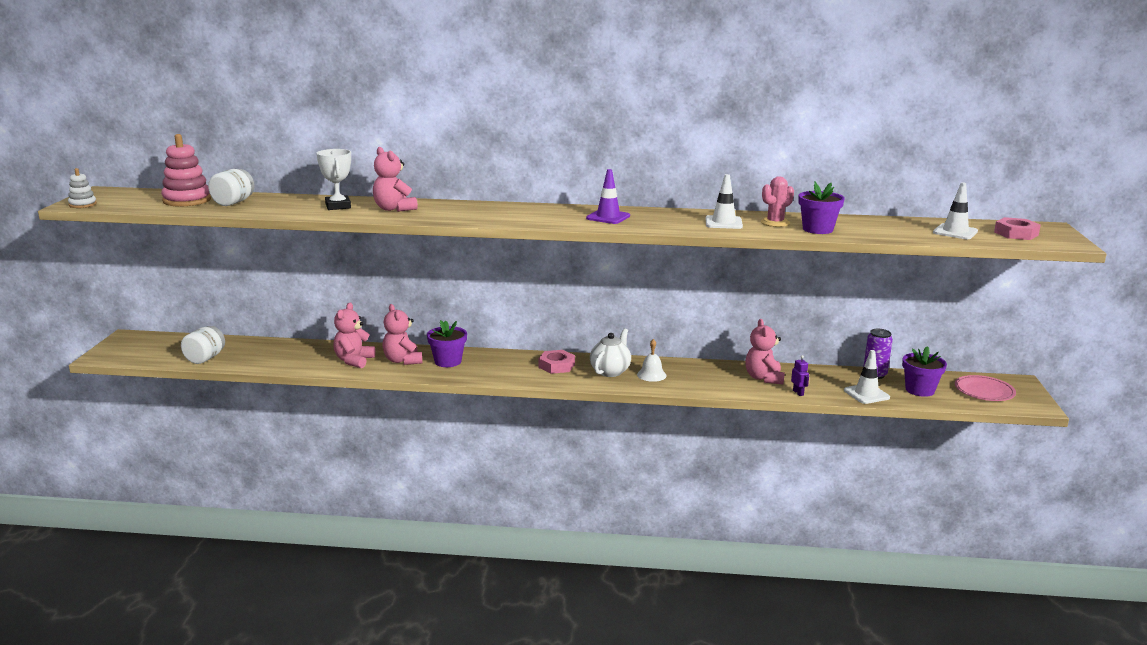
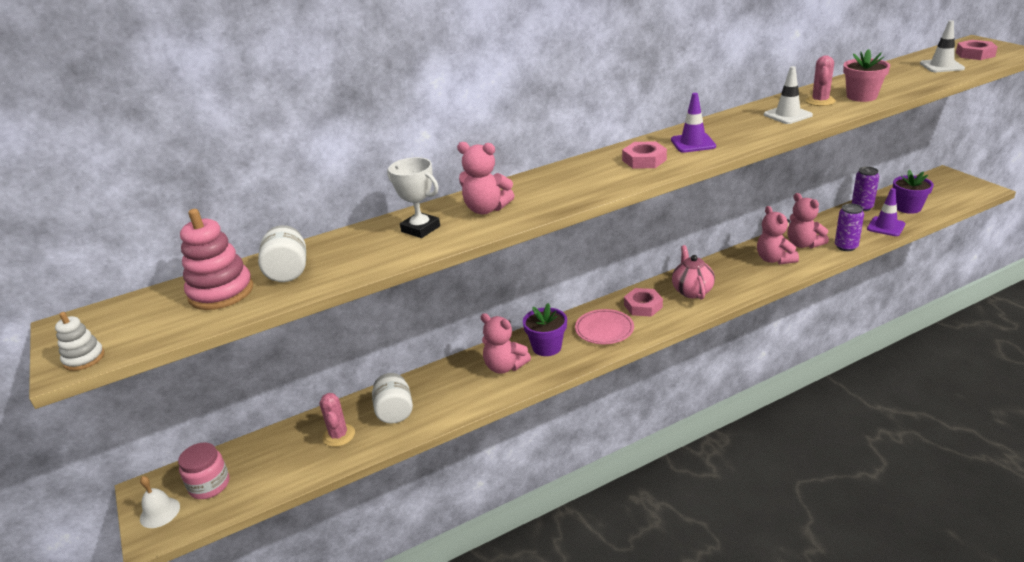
camera: 30 degrees left, 10 degrees up
white jar [181,326,225,364] -> white jar moved to [372,373,413,424]
pink teddy bear [333,303,375,368] -> pink teddy bear moved to [757,206,799,265]
white teapot [590,328,631,377] -> pink teapot [672,245,715,300]
white bell [637,339,666,382] -> white bell moved to [140,476,180,528]
purple robot [791,355,809,396] -> purple can [835,203,864,251]
purple flower pot [798,181,845,234] -> pink flower pot [843,49,890,102]
white traffic cone [844,350,890,404] -> purple traffic cone [867,188,905,236]
pink plate [955,375,1016,401] -> pink plate moved to [575,309,634,344]
none -> pink jar [178,442,229,499]
none -> pink cactus [320,393,355,447]
none -> pink nut [622,141,667,169]

